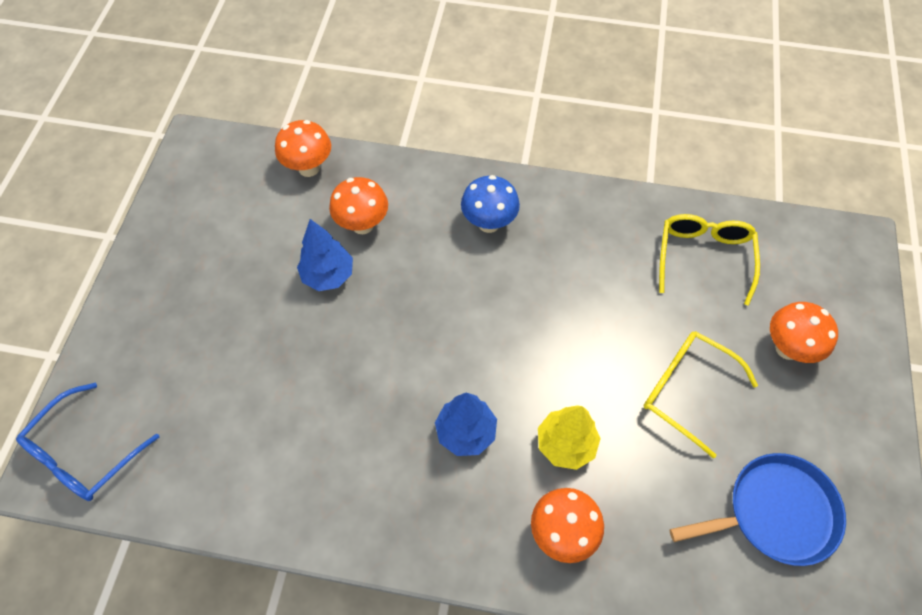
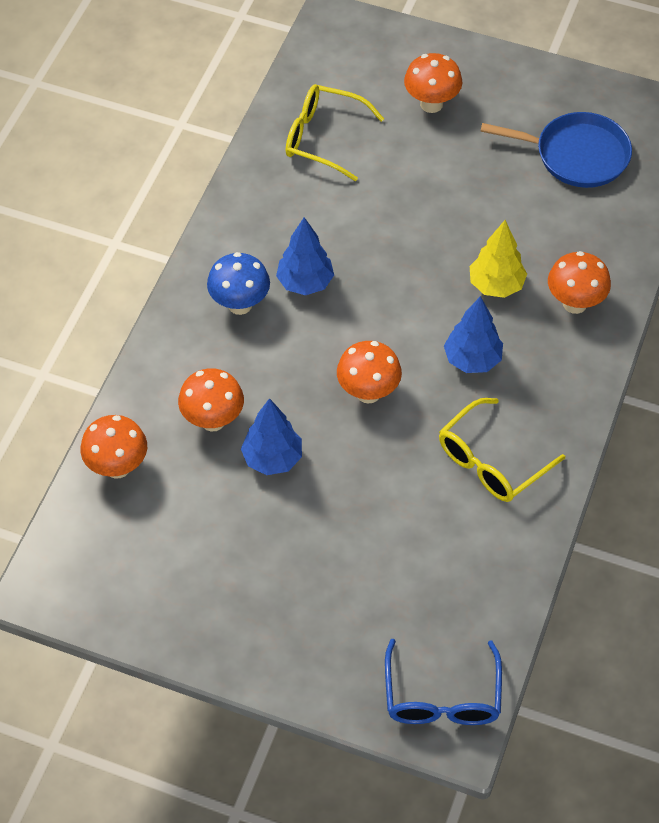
camera: 80 degrees left, 5 degrees down
blue glasses [16,383,159,501] -> blue glasses turned 45 degrees clockwise [385,639,502,725]
yellow glasses [643,331,758,458] -> yellow glasses moved to [439,398,565,502]
blue pan [670,453,846,566] -> blue pan turned 105 degrees clockwise [480,112,632,188]
none -> blue tree [276,217,334,295]
none -> orange mushroom [337,341,402,404]

